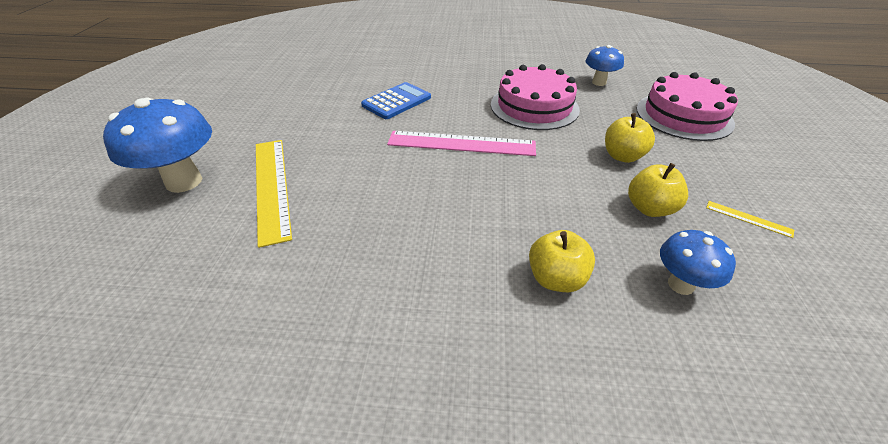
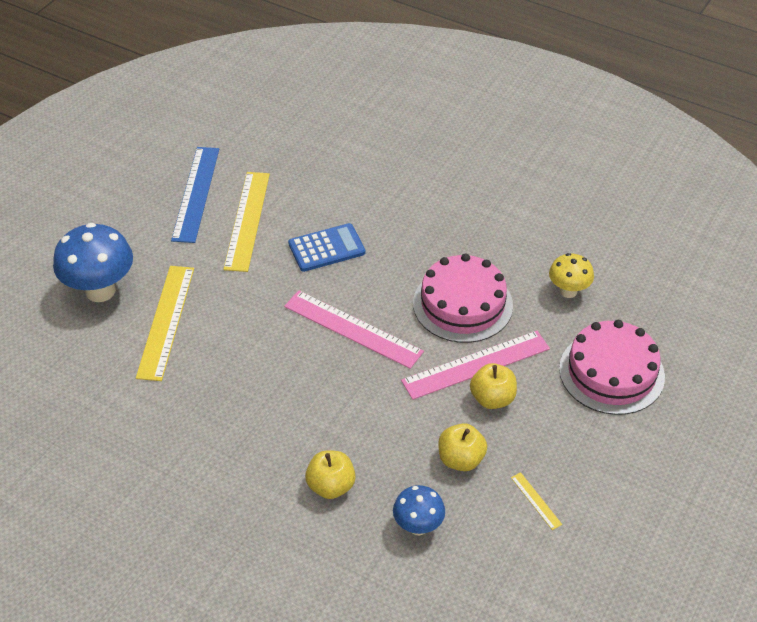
camera: 25 degrees right, 5 degrees up
blue mushroom [585,45,624,86] -> yellow mushroom [549,253,594,298]
none -> blue ruler [171,147,219,243]
none -> yellow ruler [223,172,270,272]
none -> pink ruler [401,331,550,400]

